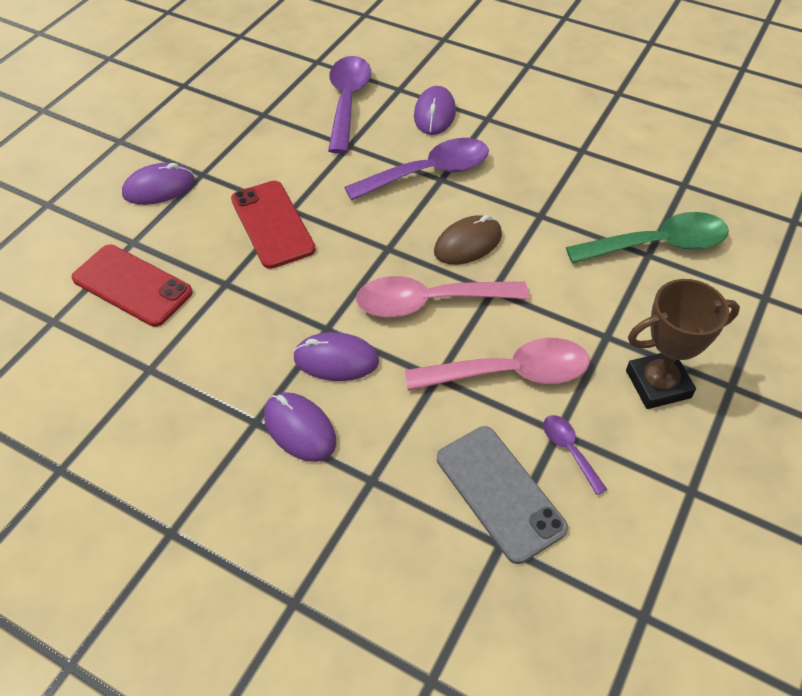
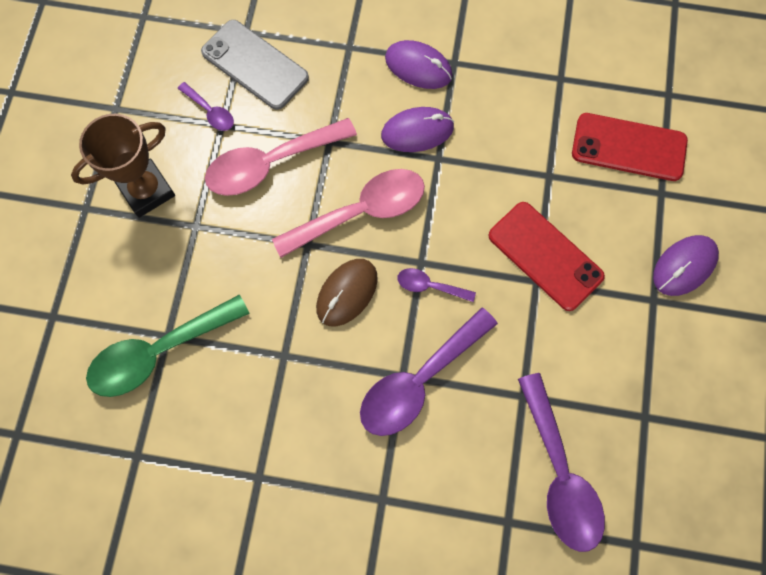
camera: 160 degrees right, 20 degrees up
purple mouse [414,86,456,135] -> none
none -> purple spoon [397,268,476,302]

